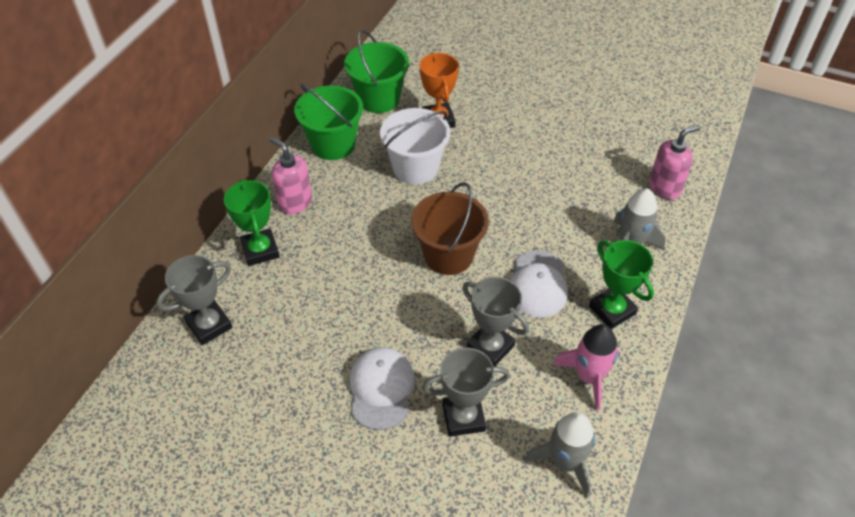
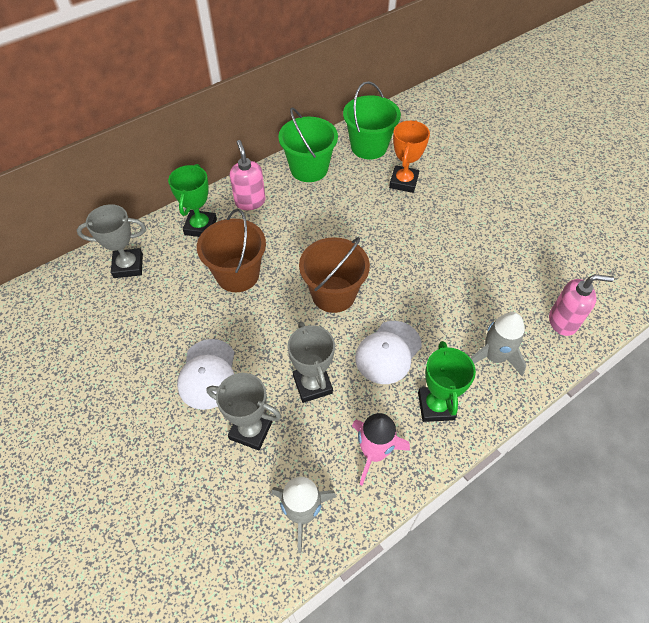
camera: 30 degrees right, 5 degrees up
white cap [349,347,415,430] -> white cap turned 150 degrees clockwise [177,339,234,410]
white bucket [380,108,450,185] -> none
none -> brown bucket [197,209,266,292]

